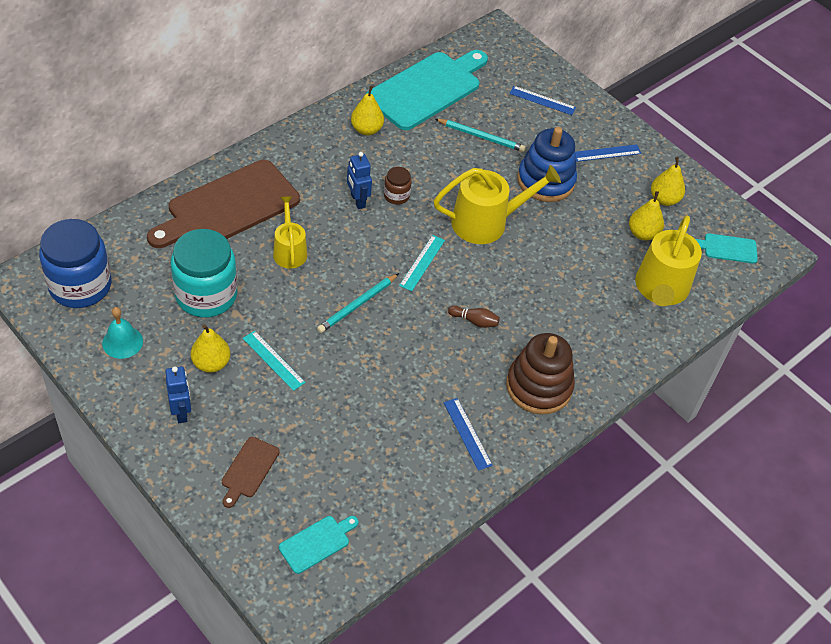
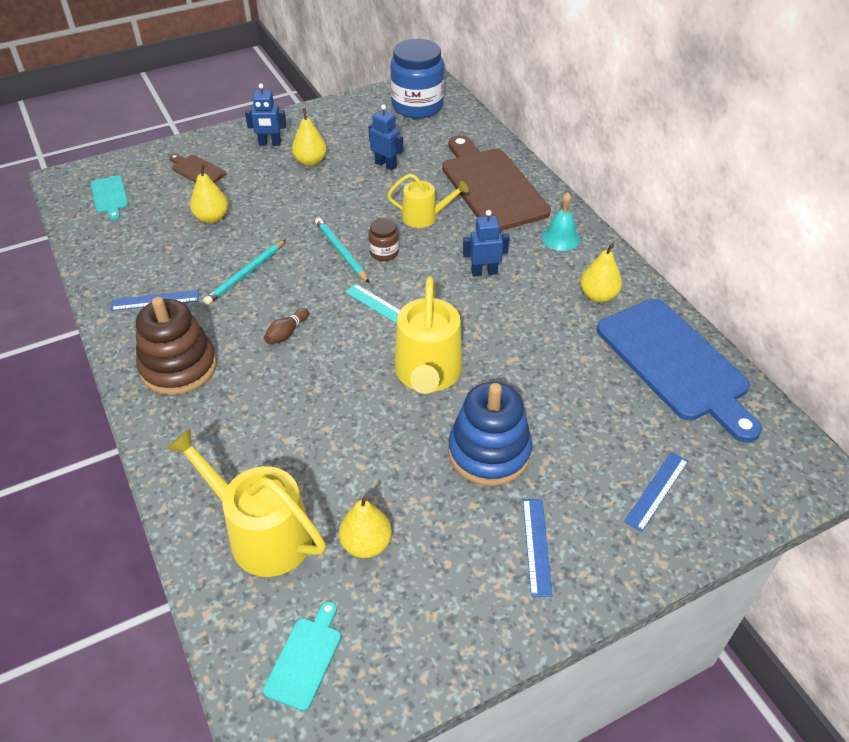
camera: 110 degrees right, 5 degrees down
turquoise bell [102,307,143,359] -> turquoise bell moved to [541,192,580,251]
turquoise jar [171,229,237,318] -> blue robot [369,104,403,170]
turquoise ruler [243,331,306,391] -> none
turquoise cutting board [366,50,488,130] -> blue cutting board [597,299,762,442]
brown jar [384,167,412,205] -> brown jar moved to [369,218,399,261]
turquoise pencil [435,119,526,152] -> turquoise pencil moved to [203,240,286,305]
yellow pear [651,157,685,206] -> yellow pear moved to [190,164,228,223]

